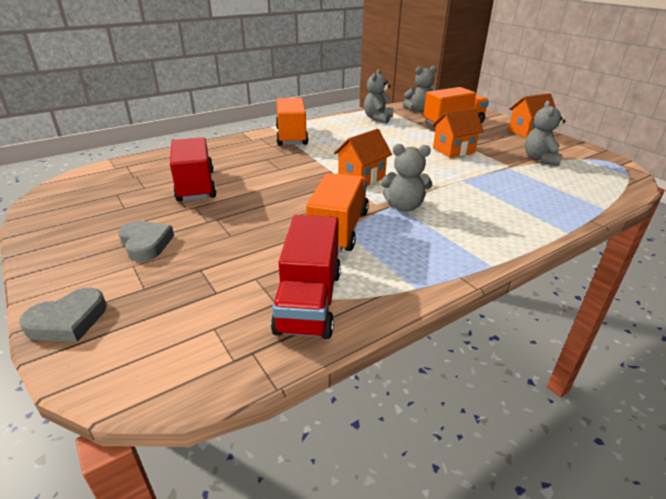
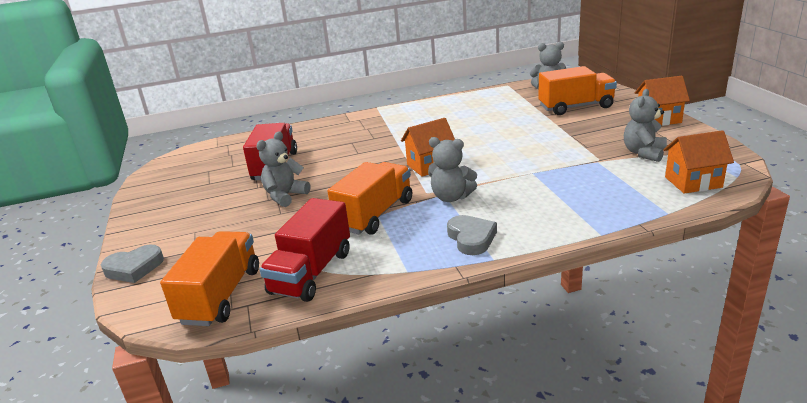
camera: 20 degrees right, 5 degrees down
grey heart [118,221,174,261] -> grey heart moved to [447,215,497,255]
orange truck [276,98,308,146] -> orange truck moved to [160,231,259,326]
grey teddy bear [364,69,393,123] -> grey teddy bear moved to [256,131,310,207]
orange house [432,108,484,158] -> orange house moved to [663,130,734,194]

